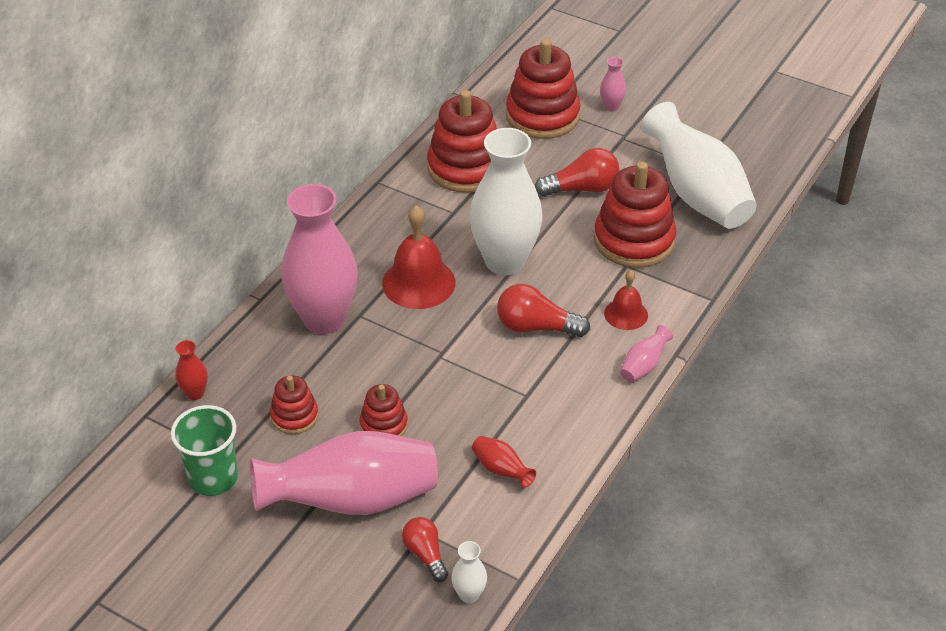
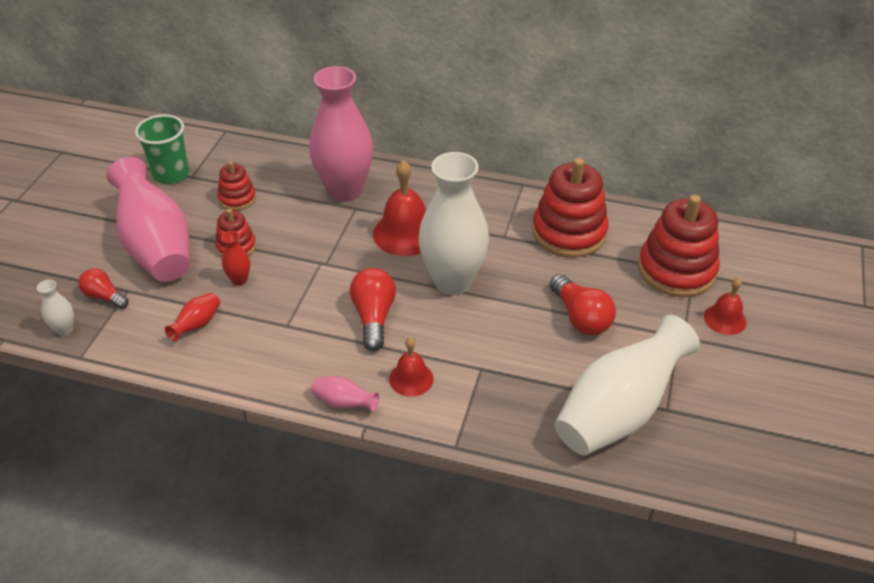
camera: 75 degrees right, 0 degrees up
red vase [175,340,208,400] -> red vase moved to [221,231,250,286]
red light bulb [402,517,448,582] -> red light bulb turned 105 degrees counterclockwise [79,268,129,309]
red stacking toy [594,161,676,268] -> none
pink vase [600,57,626,112] -> red bell [704,278,747,335]

